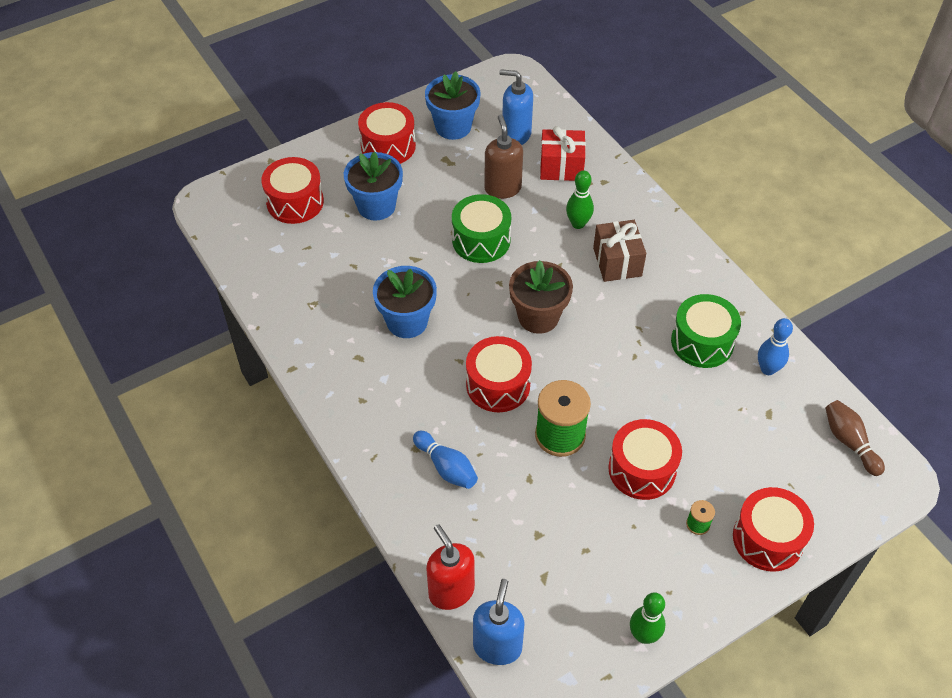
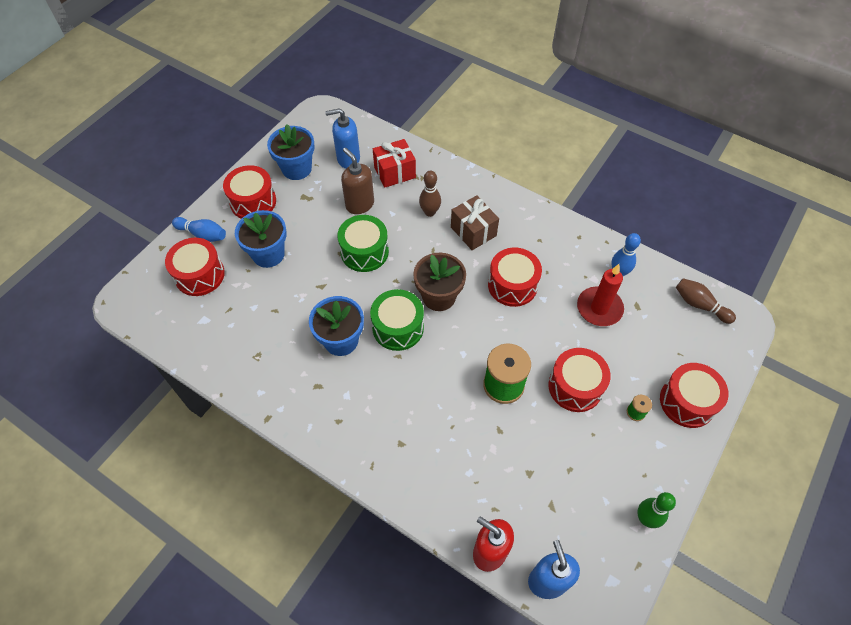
camera: 25 degrees left, 5 degrees up
blue bowling pin [413,431,478,489] -> blue bowling pin moved to [172,217,226,242]
red drum [466,336,532,412] -> red drum moved to [488,248,542,307]
green bowling pin [566,170,594,229] -> brown bowling pin [419,171,441,217]
green drum [671,294,741,368] -> green drum moved to [370,289,424,351]
none -> red candle [577,264,624,326]

